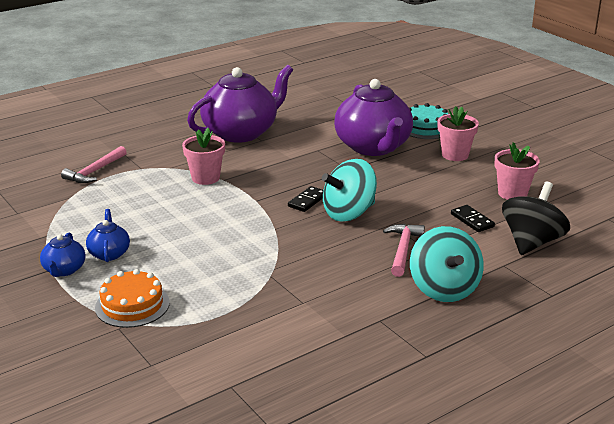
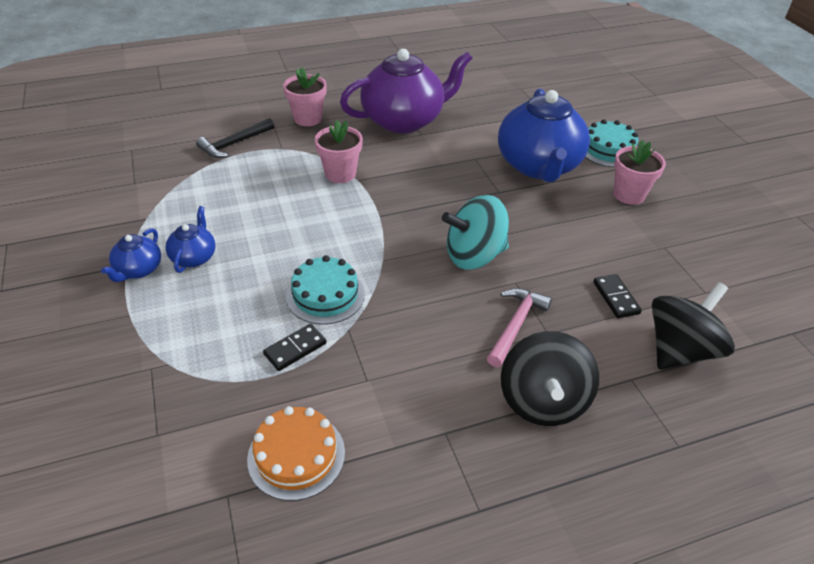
camera: 15 degrees right, 15 degrees up
pink hammer [61,146,127,183] -> black hammer [196,118,274,158]
orange cake [95,269,170,328] -> orange cake moved to [247,406,345,501]
black domino [288,186,323,212] -> black domino moved to [263,324,326,371]
purple teapot [334,79,413,156] -> blue teapot [498,89,590,182]
turquoise spinning top [410,226,484,302] -> black spinning top [501,331,599,426]
pink flower pot [494,142,540,200] -> pink flower pot moved to [283,67,327,126]
none -> turquoise cake [286,255,365,324]

